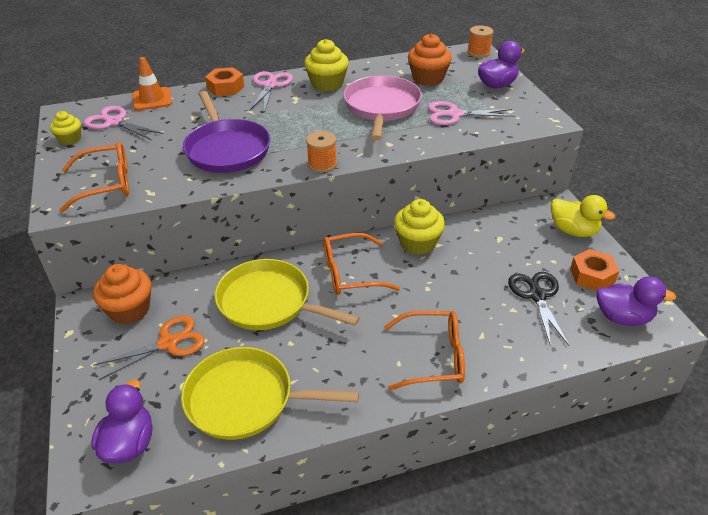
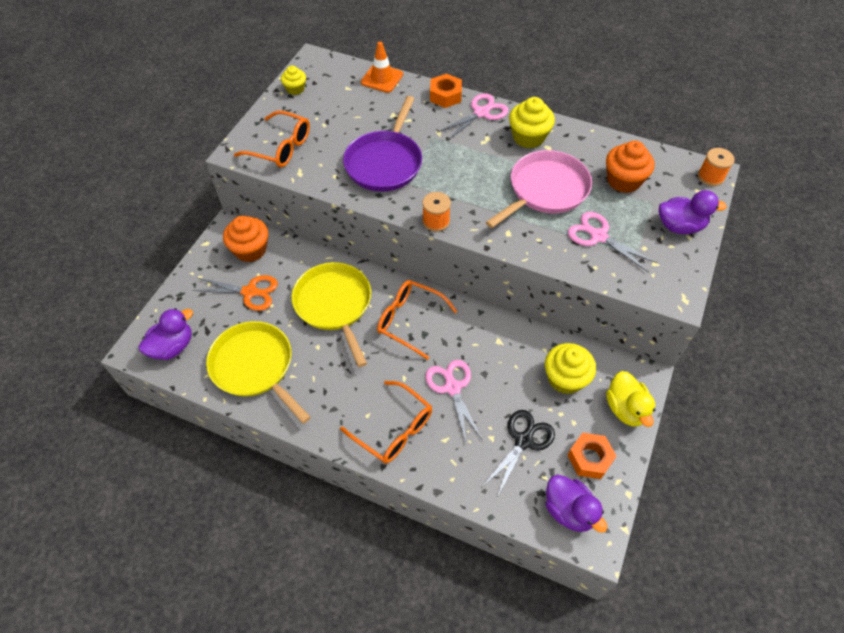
camera: 40 degrees right, 15 degrees up
pink scissors [84,106,163,140] -> pink scissors moved to [425,360,483,442]
yellow cupcake [394,199,445,255] -> yellow cupcake moved to [545,343,596,394]

